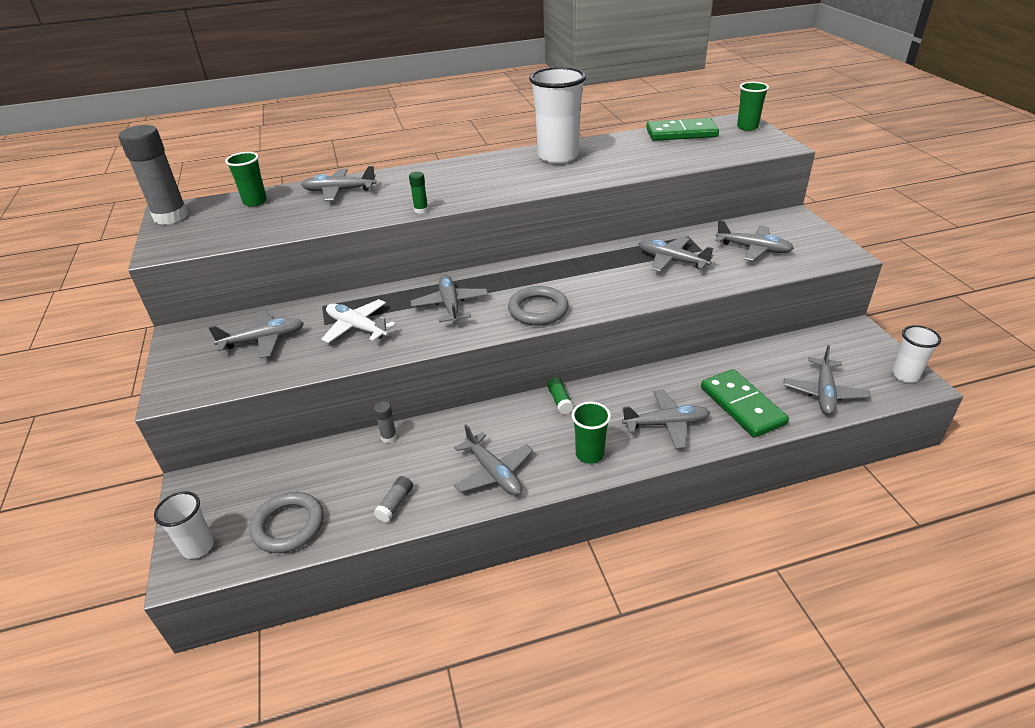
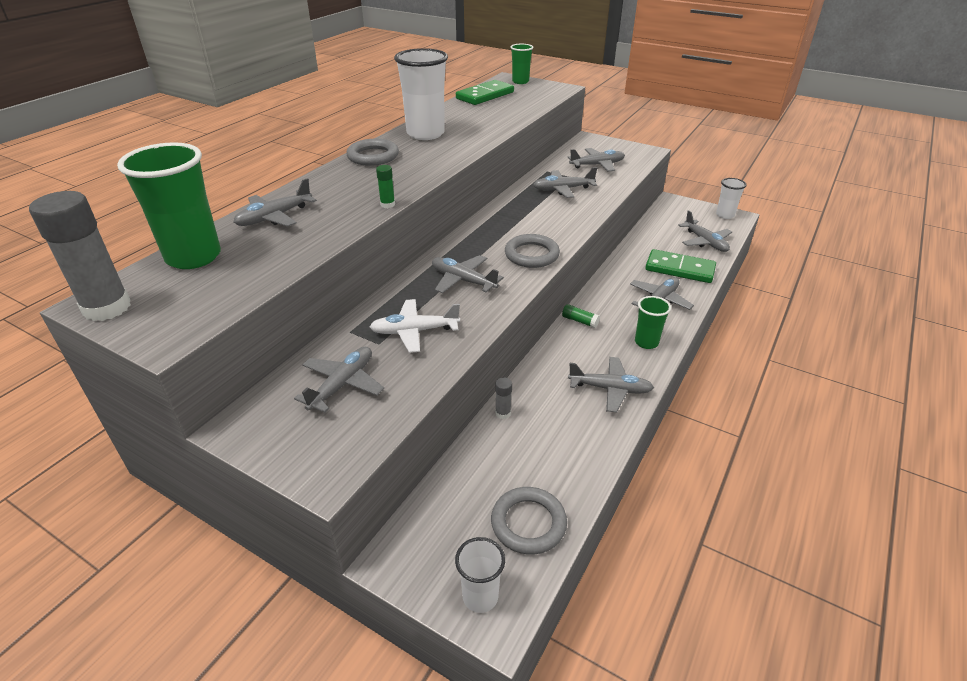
camera: 45 degrees left, 0 degrees up
green cup [225,152,267,207] -> green cup [117,142,221,269], size x1.85
grey glue stick [374,476,413,522] -> none
none -> grey ring [346,139,399,166]

